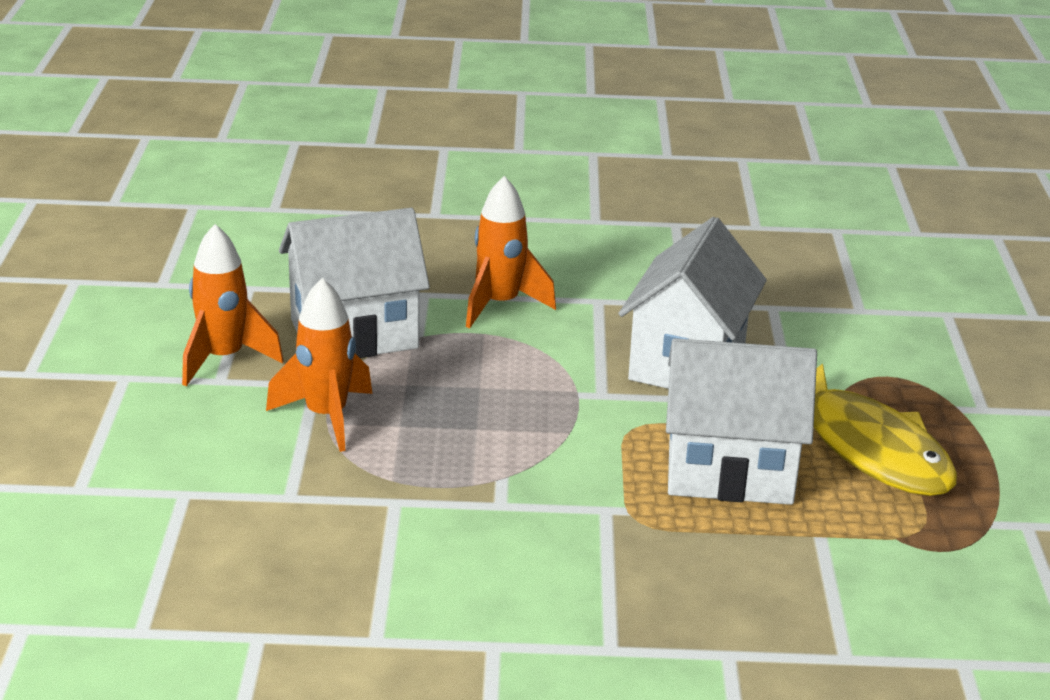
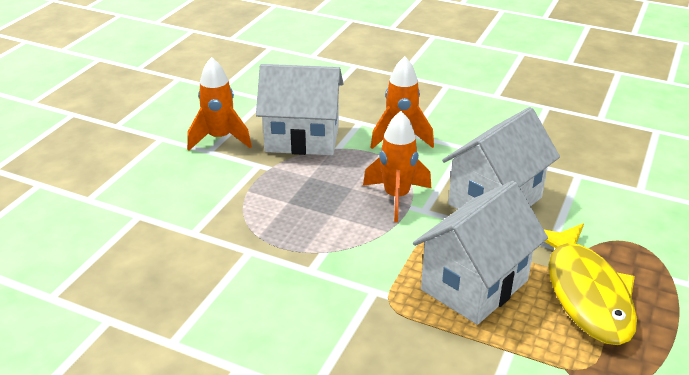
camera: 25 degrees right, 5 degrees up
orange rocket [266,278,372,452] -> orange rocket moved to [363,111,431,222]
white house [666,338,817,505] -> white house turned 75 degrees counterclockwise [413,181,548,325]

